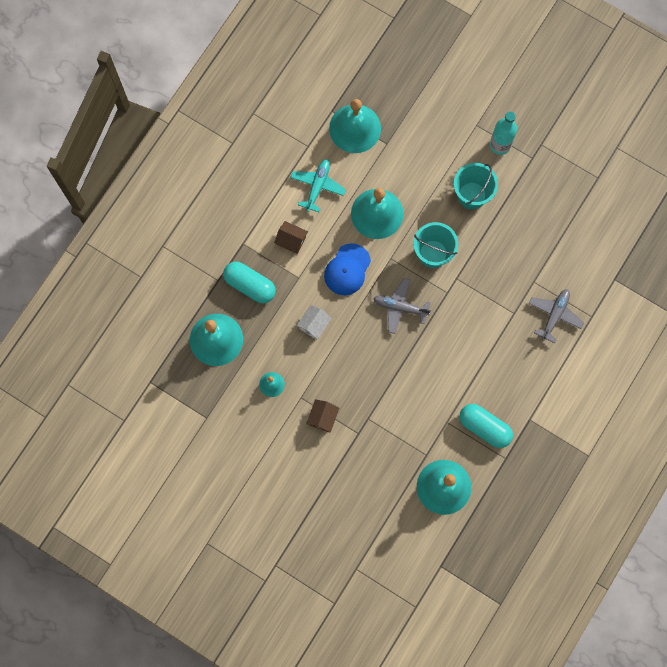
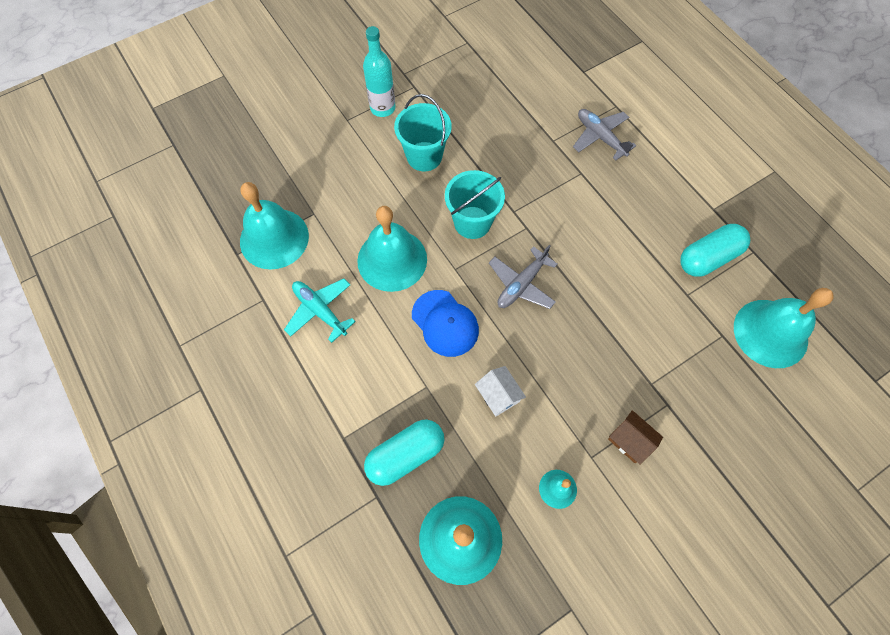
camera: 65 degrees left, 10 degrees down
brown house [274,221,308,254] -> none

